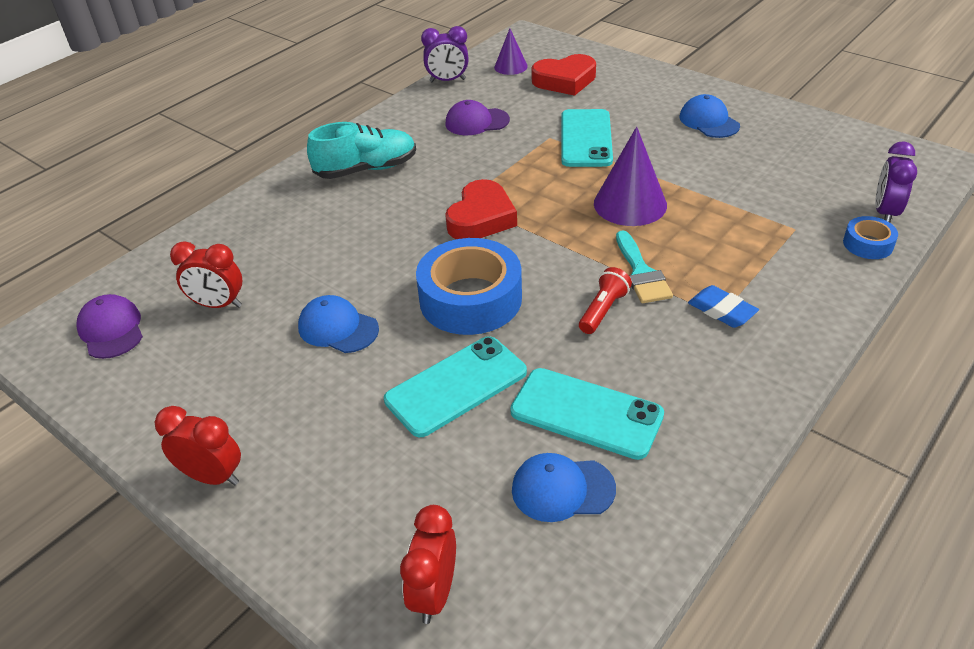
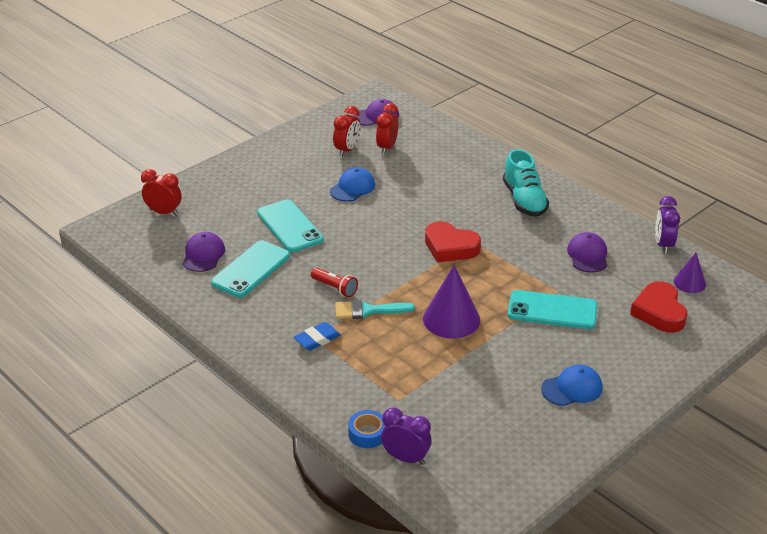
camera: 95 degrees right, 5 degrees down
red clock [154,406,241,486] -> red clock moved to [333,106,361,157]
blue tape [416,238,522,335] -> none
blue cap [512,453,616,522] -> purple cap [183,232,225,272]

